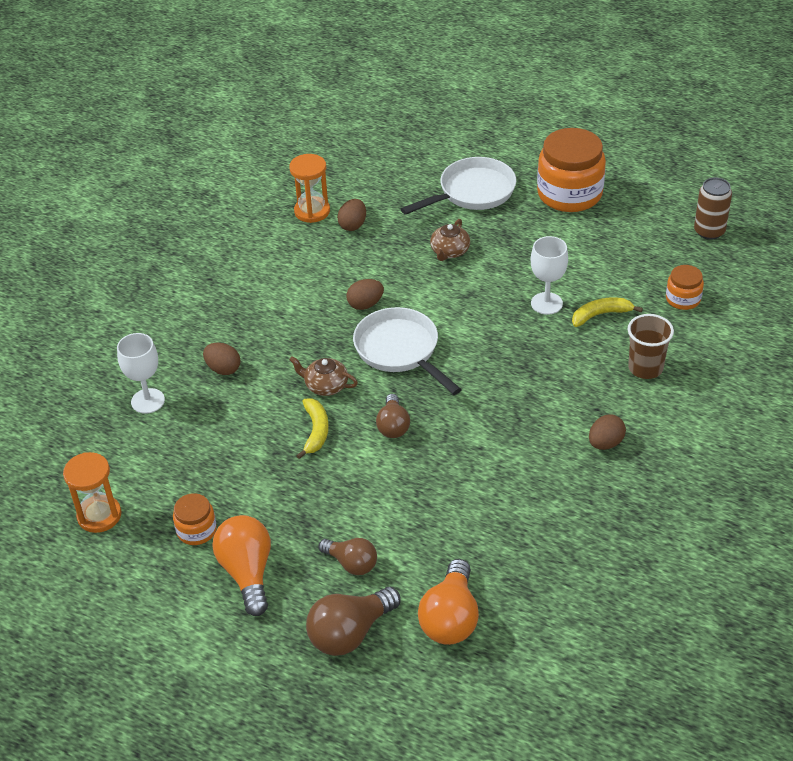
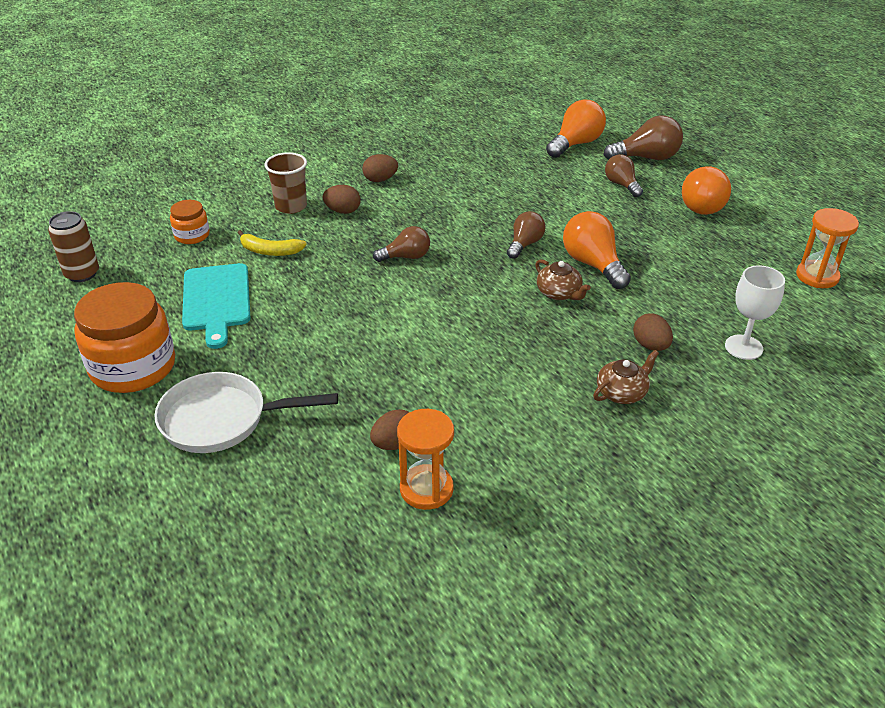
camera: 150 degrees left, 5 degrees down
orange jar [173,493,217,545] -> none
yellow banana [296,398,329,459] -> orange light bulb [563,211,631,289]
brown egg [347,279,384,310] -> brown egg moved to [323,185,361,214]
white pan [353,307,462,395] -> none
brown teapot [430,219,470,261] -> brown teapot moved to [593,350,659,404]
white goblet [530,236,568,315] -> none
none -> turquoise cutting board [182,263,250,349]
none -> brown light bulb [373,226,430,262]

